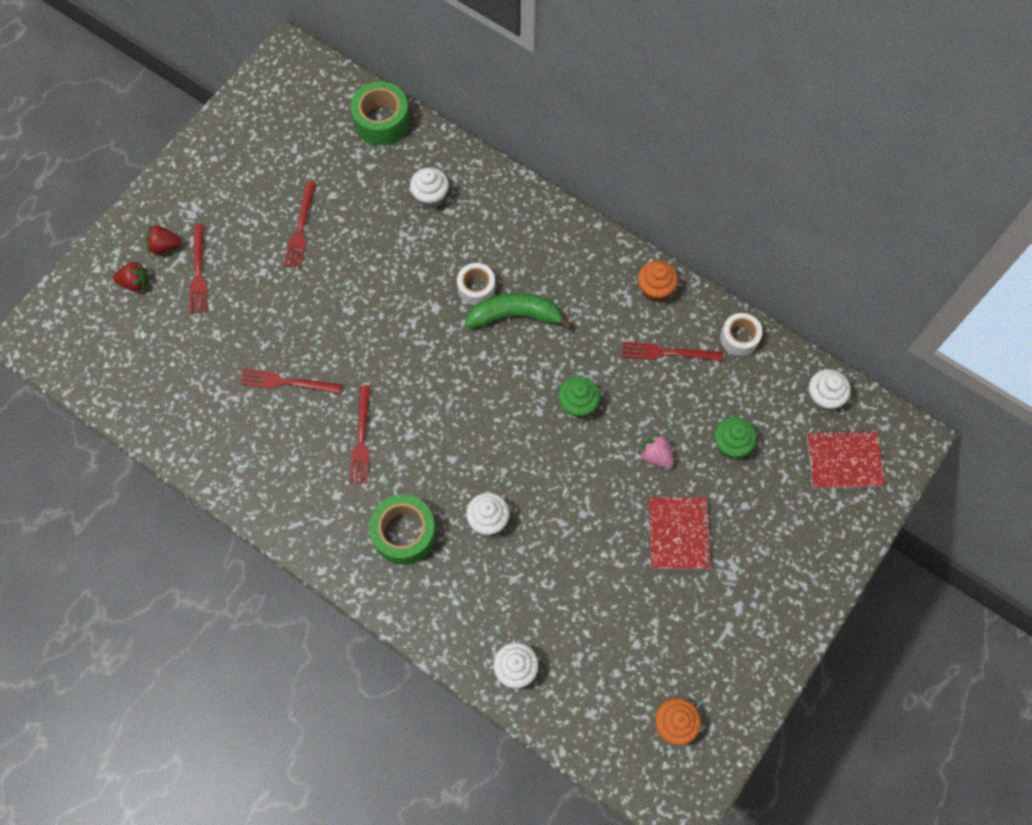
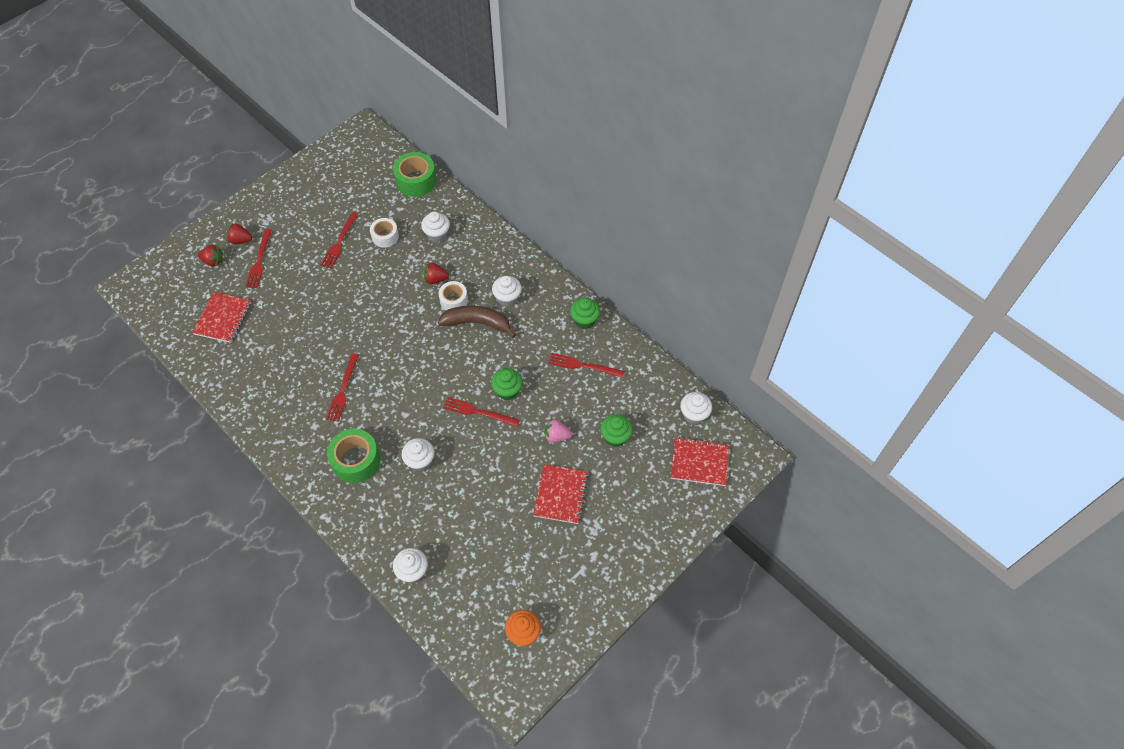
camera: 10 degrees right, 10 degrees down
red fork [240,369,342,394] -> red fork moved to [443,397,520,426]
green banana [465,293,573,330] -> brown banana [438,306,516,338]
orange cupcake [638,261,678,301] -> green cupcake [570,298,600,329]
pink strawberry [639,434,674,468] -> pink strawberry turned 45 degrees counterclockwise [545,419,572,443]
white tape [720,313,762,356] -> white tape moved to [370,218,399,248]
none -> red notebook [192,292,251,343]
none -> red strawberry [423,262,449,284]
none -> white cupcake [492,276,522,307]

